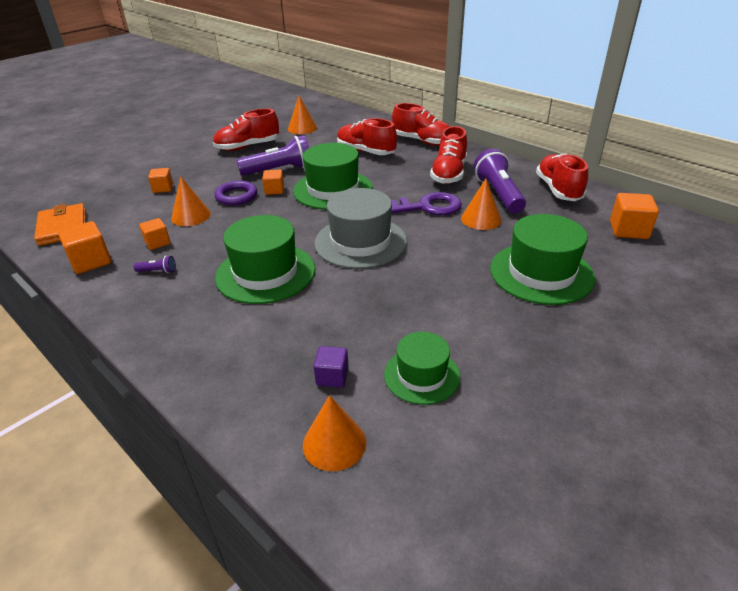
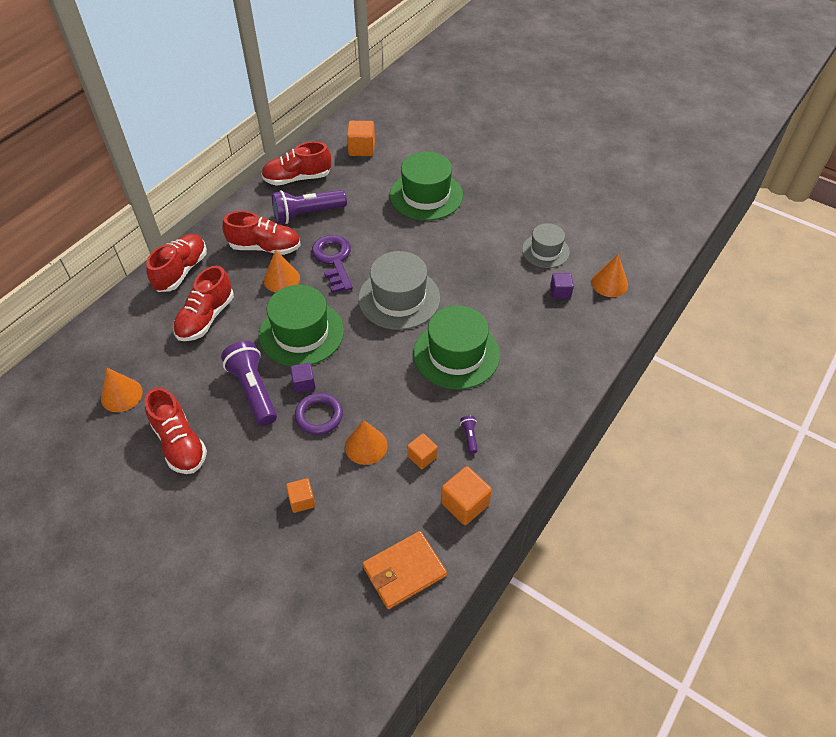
camera: 100 degrees left, 15 degrees up
orange cube [262,170,284,195] -> purple cube [290,363,316,393]
green hat [384,332,460,405] -> grey hat [522,223,570,268]
orange cone [461,179,501,230] -> orange cone moved to [264,250,300,292]

